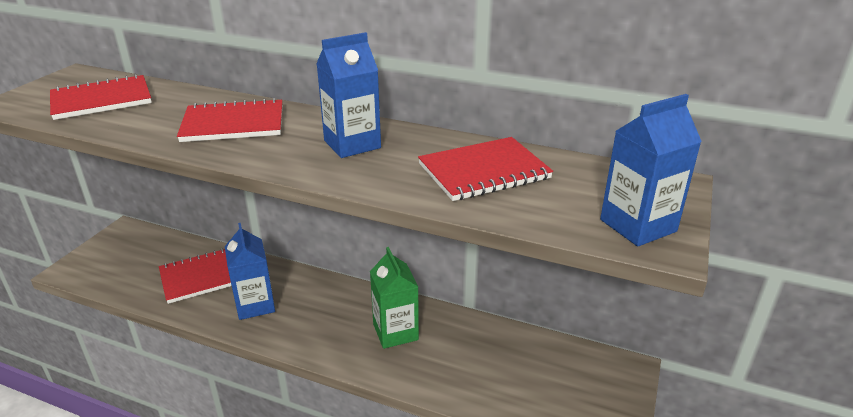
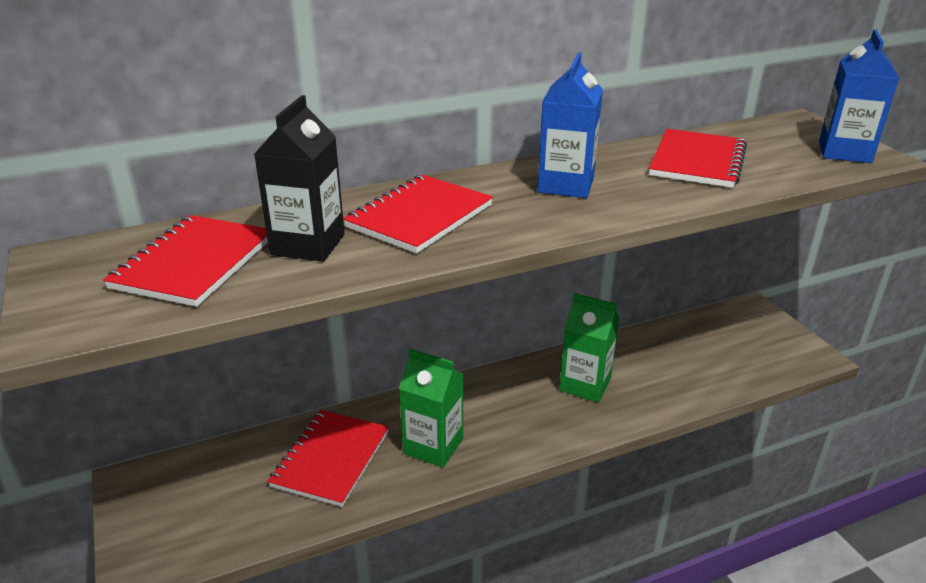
camera: 45 degrees left, 0 degrees up
blue carton [225,223,275,320] -> green carton [399,349,463,468]
none -> black carton [254,95,345,262]

